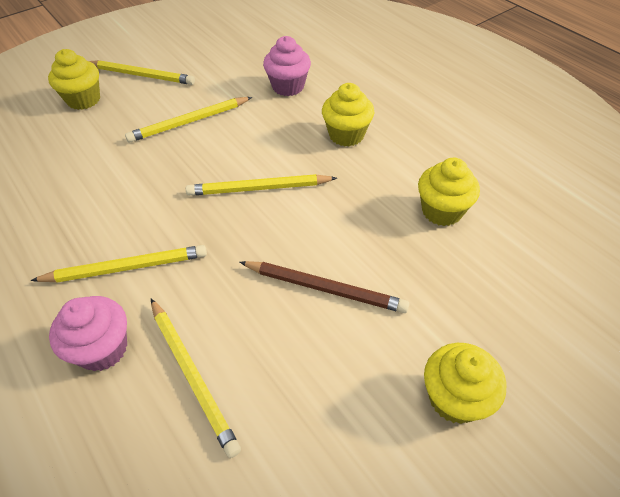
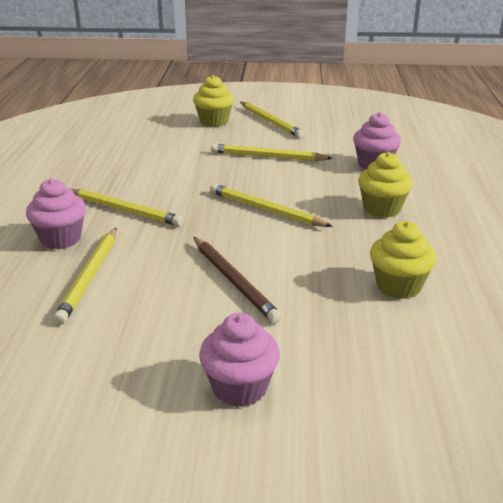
camera: 40 degrees right, 20 degrees down
yellow cupcake [424,343,507,424] -> pink cupcake [199,313,280,407]

